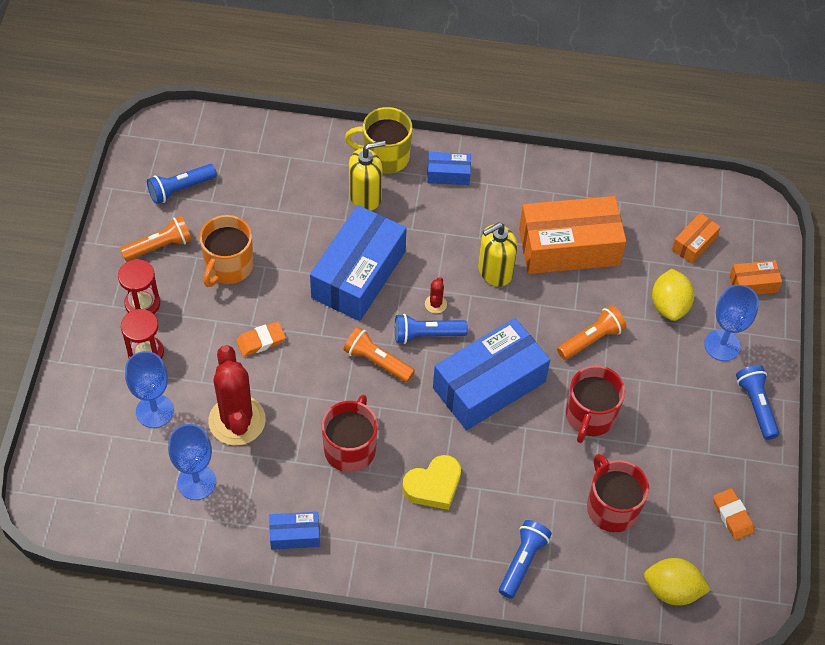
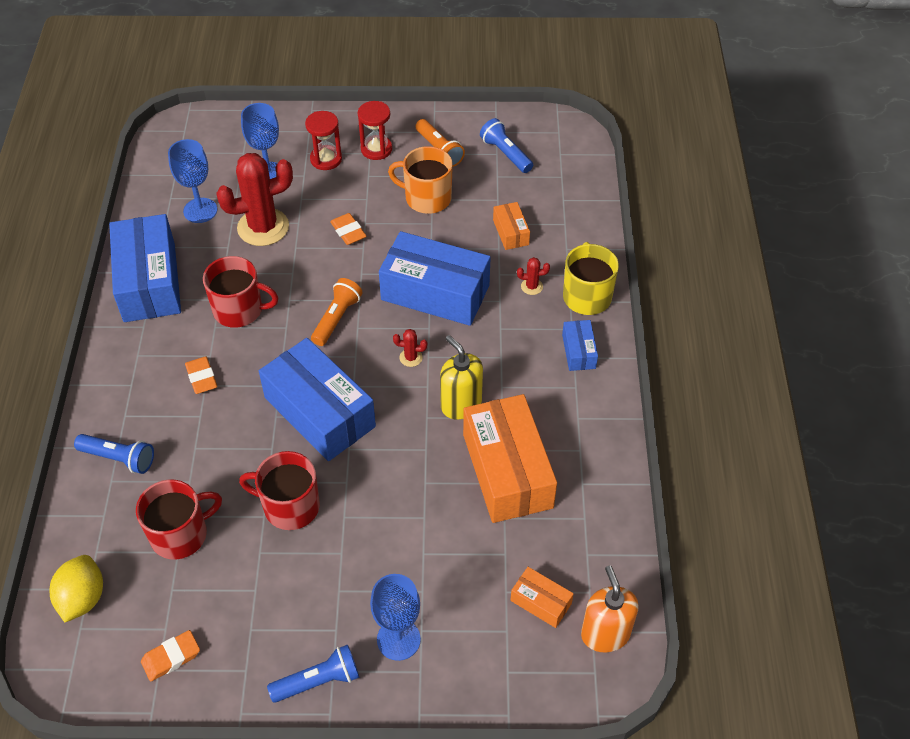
camera: 85 degrees right, 5 degrees down
blue box [269,512,320,550] -> blue box [109,214,181,322], size x2.17
yellow soap dispenser [349,141,386,211] -> red cactus [517,257,550,295]
blue flashlight [395,314,468,344] -> none
yellow heart [402,455,461,510] -> orange eraser [185,356,217,394]
orange flashlight [557,305,626,360] -> none
yellow lemon [652,269,694,321] -> none
orange box [729,260,782,294] -> orange box moved to [493,202,530,250]
none -> orange soap dispenser [581,566,639,652]

